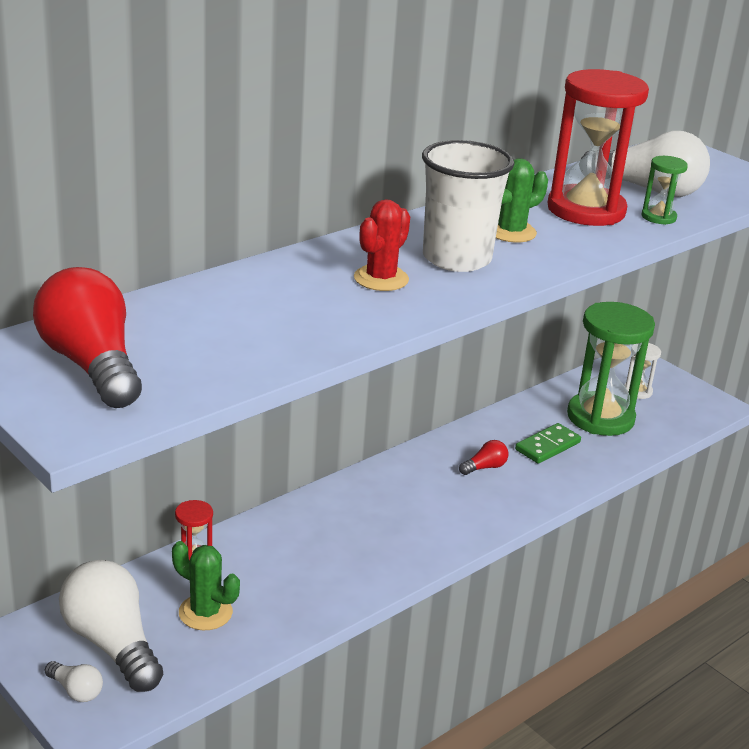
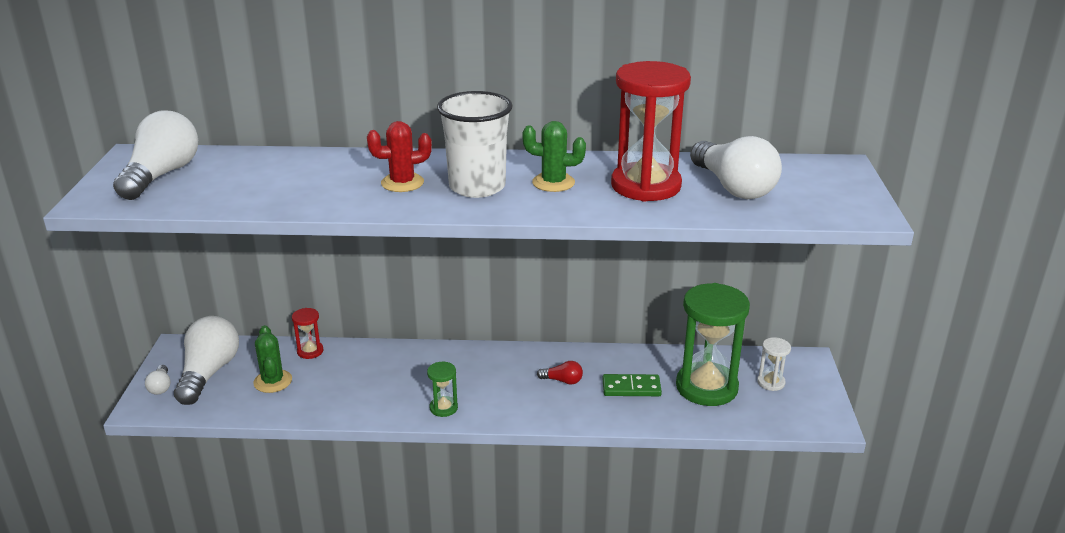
camera: 45 degrees right, 0 degrees up
red light bulb [33,267,142,408] -> white light bulb [113,111,198,200]
green hourglass [642,156,688,225] -> green hourglass moved to [427,362,458,417]

